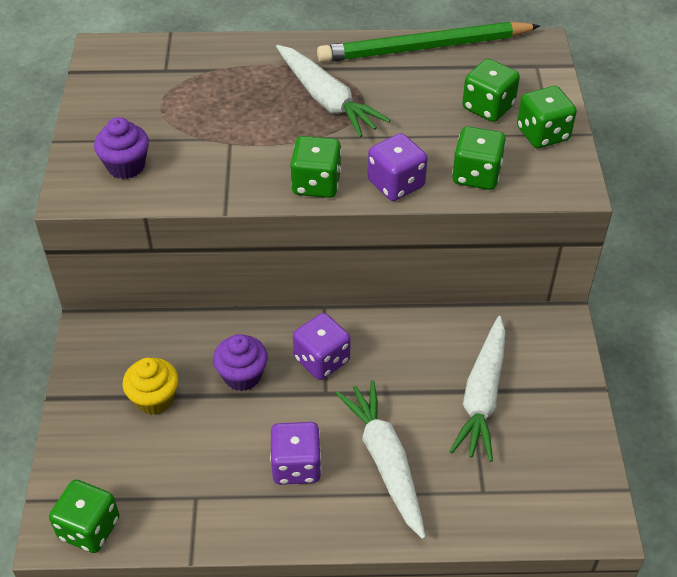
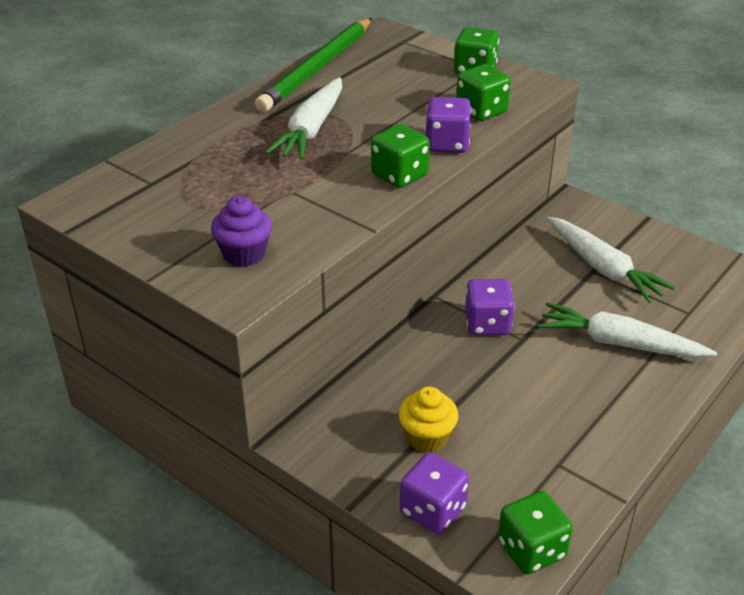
camera: 50 degrees left, 10 degrees down
purple cupcake [213,334,268,391] -> none
purple dice [270,422,322,485] -> purple dice moved to [400,453,469,534]
white carrot [276,45,390,137] -> white carrot turned 105 degrees clockwise [266,77,342,160]
green dice [462,59,520,122] -> none

